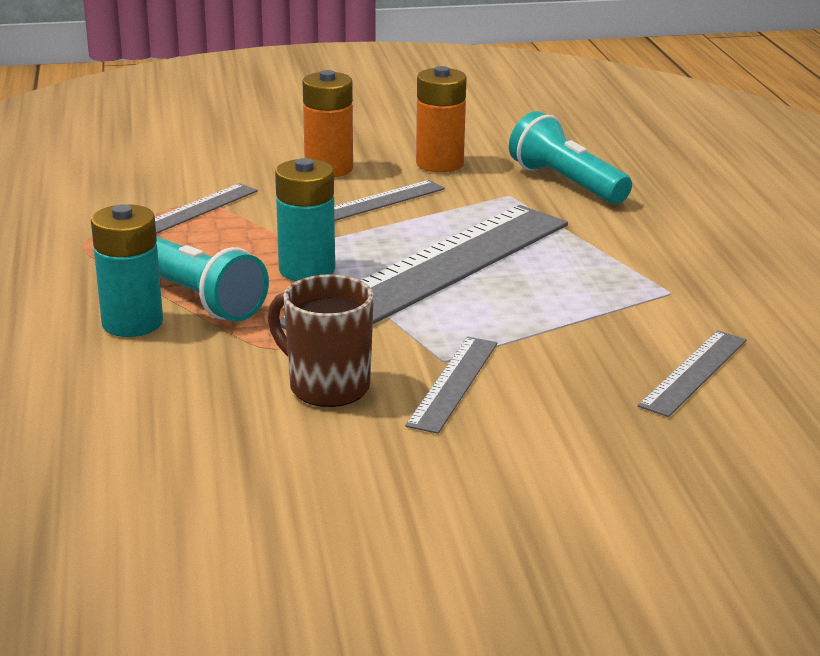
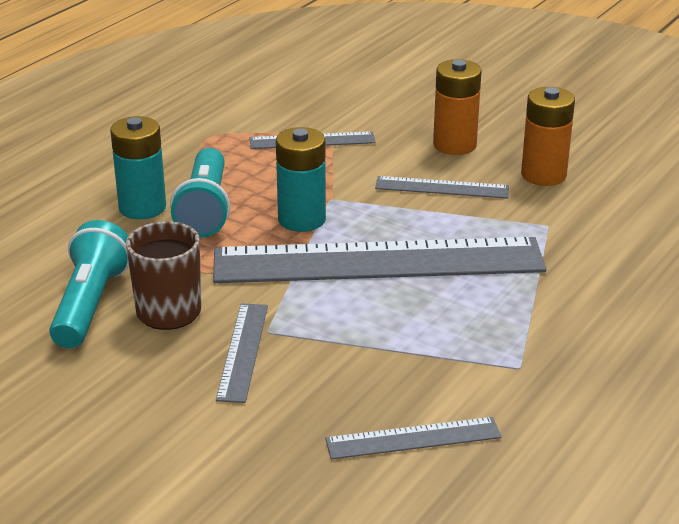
camera: 45 degrees right, 5 degrees up
grey ruler [405,337,497,434] -> grey ruler turned 60 degrees counterclockwise [216,303,268,403]
turquoise flashlight [509,111,632,204] -> turquoise flashlight moved to [49,220,129,348]

